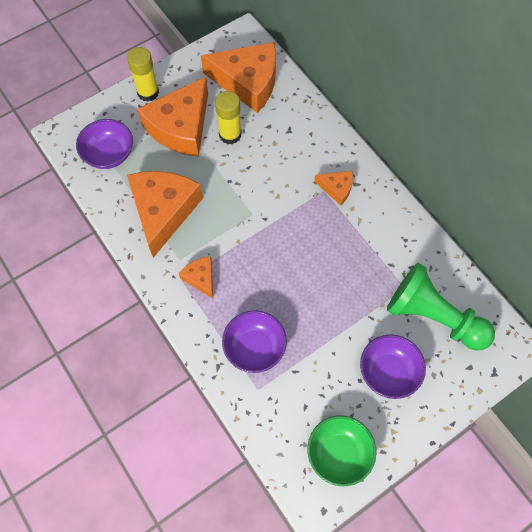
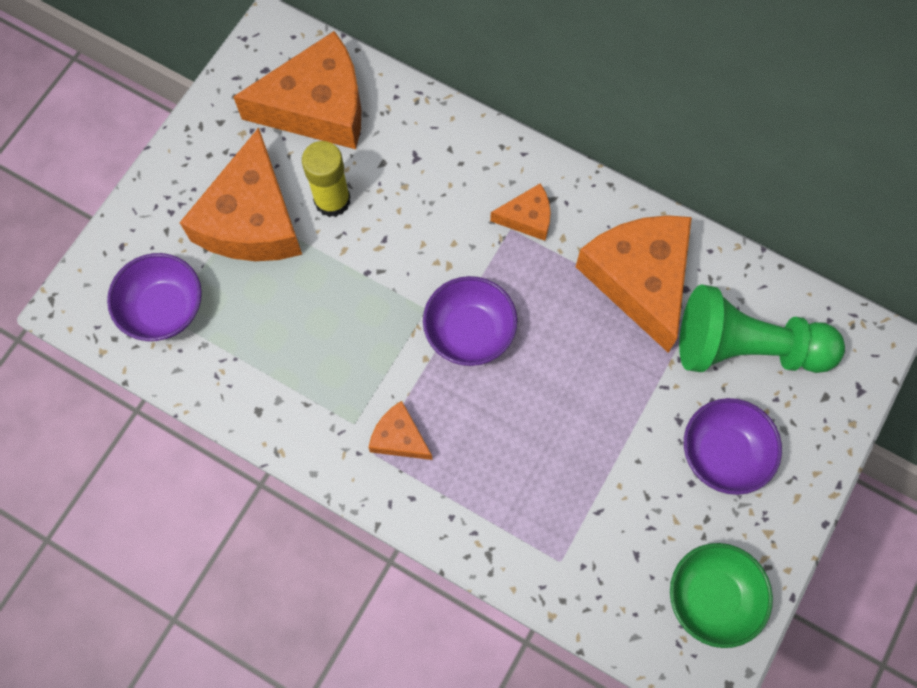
camera: 25 degrees left, 5 degrees up
yellow glue stick [127,47,159,102] -> none
orange cheese [127,171,203,258] -> orange cheese moved to [576,215,692,353]
purple bowl [222,310,287,373] -> purple bowl moved to [423,276,517,366]

